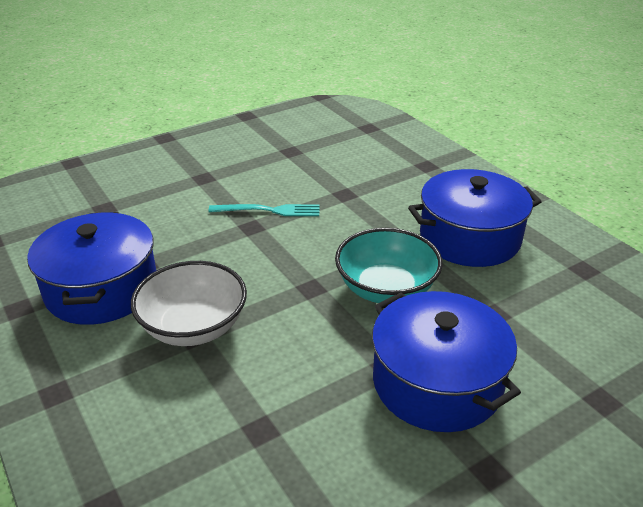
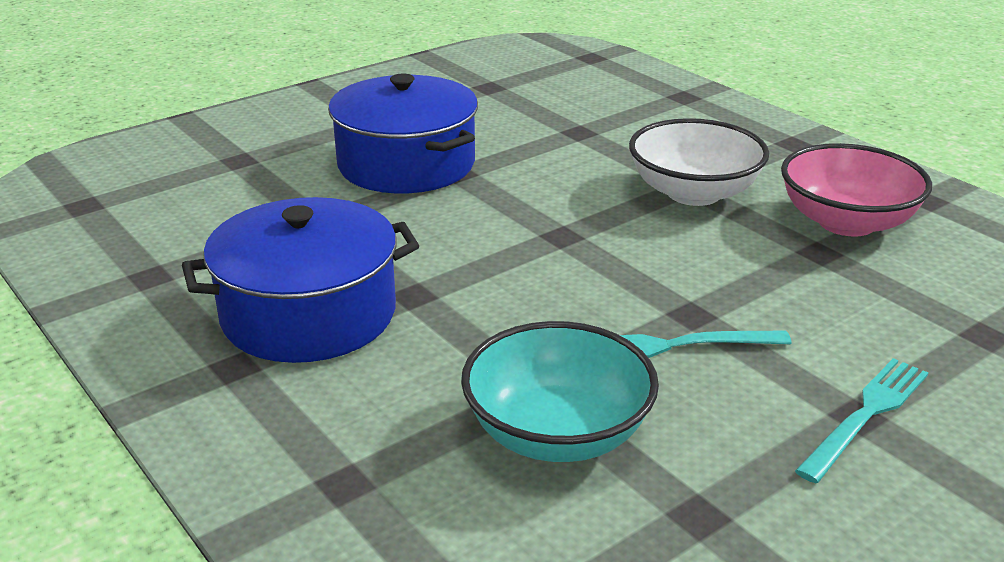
camera: 175 degrees right, 5 degrees down
blue pot [27,212,156,325] -> pink bowl [781,143,932,236]
turquoise bowl [335,228,443,303] -> turquoise bowl moved to [461,321,659,462]
none -> turquoise fork [795,358,928,483]

